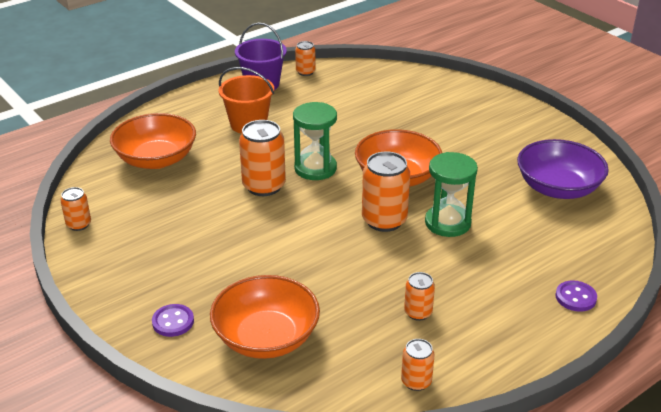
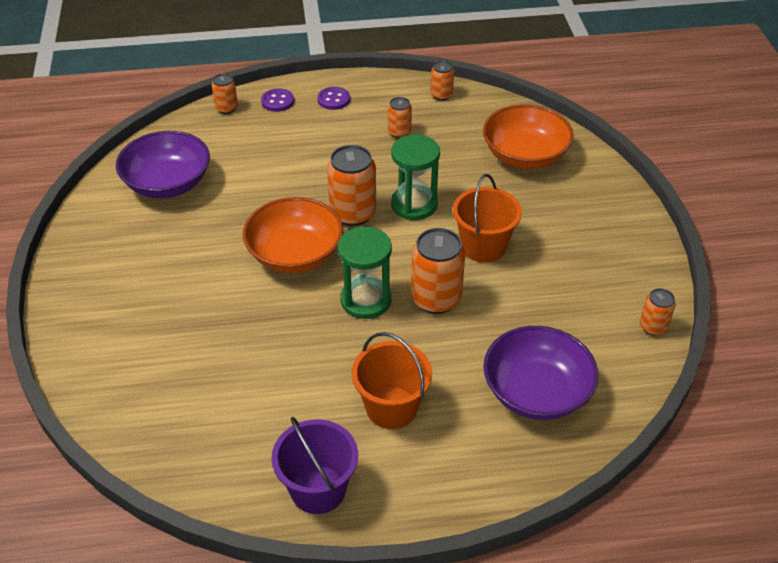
camera: 150 degrees left, 10 degrees up
orange bowl [110,113,196,169] -> purple bowl [483,326,598,420]
purple button [152,304,194,337] -> purple button moved to [317,87,350,110]
orange can [295,41,316,76] -> orange can moved to [212,73,238,114]
green hourglass [425,152,478,237] -> green hourglass moved to [391,134,440,220]
none -> orange bucket [453,174,522,263]

